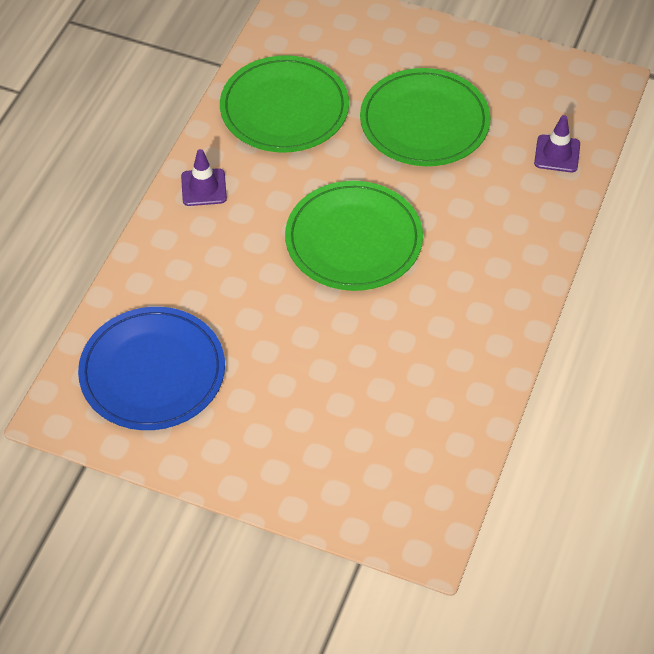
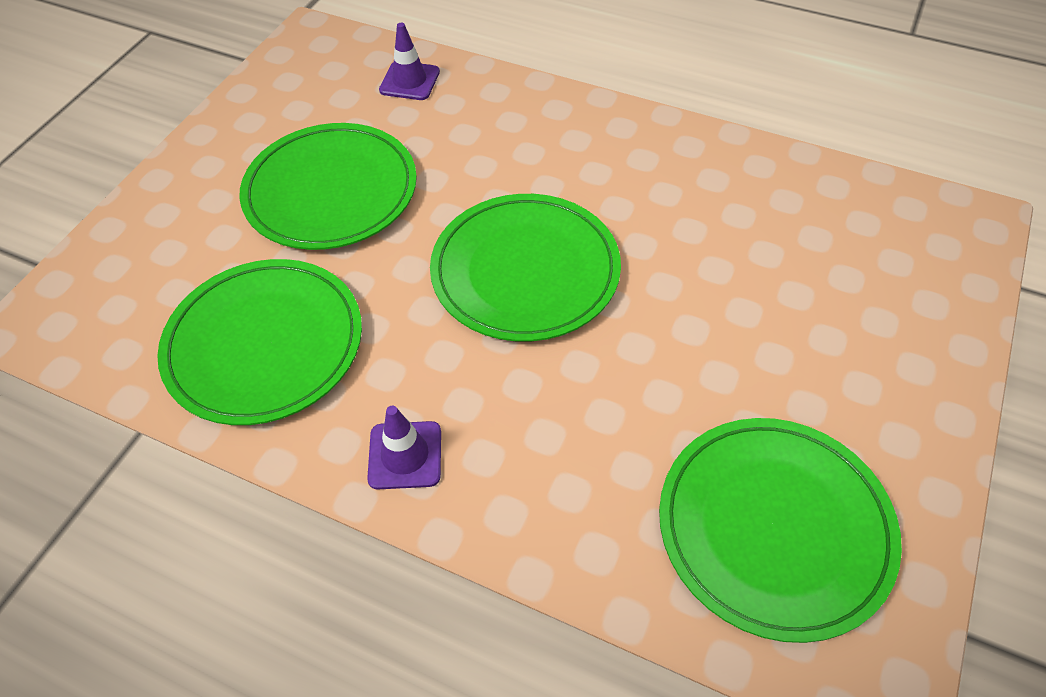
camera: 85 degrees left, 0 degrees up
blue plate [78,307,225,430] -> green plate [659,418,902,643]

